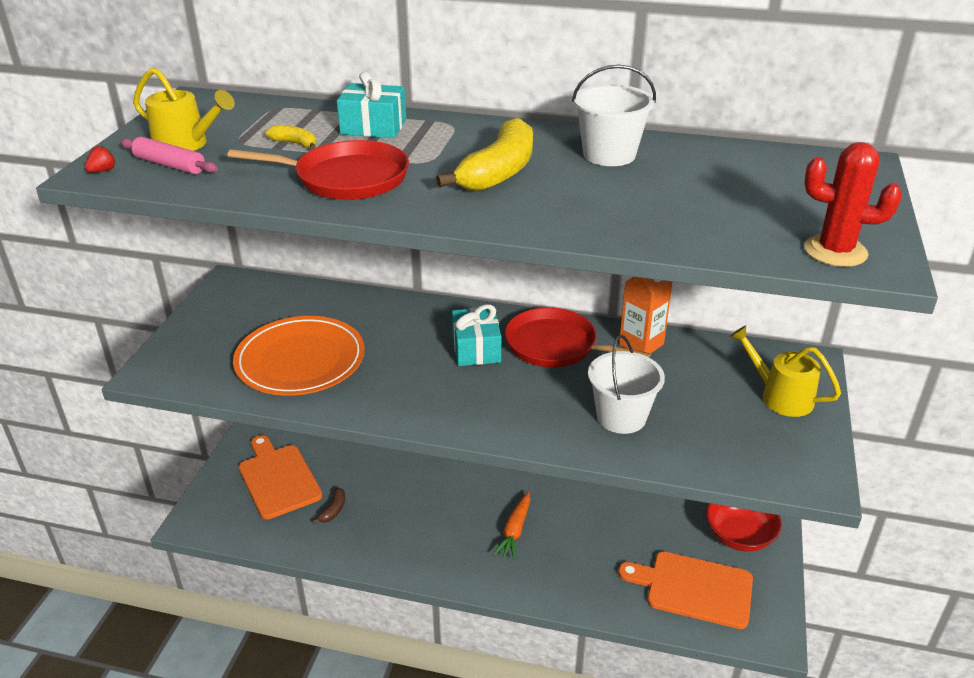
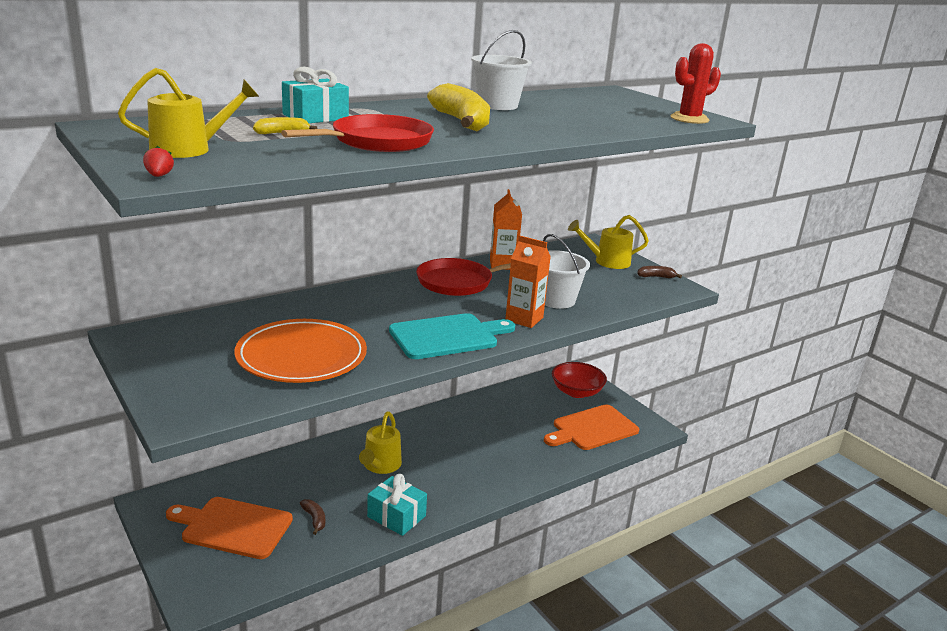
camera: 50 degrees left, 10 degrees down
pink rolling pin [120,137,218,174] -> none
turquoise gift [452,304,501,366] -> turquoise gift moved to [367,474,427,536]
orange carrot [493,491,530,560] -> none
none -> yellow watering can [359,411,402,474]
none -> turquoise cutting board [389,313,515,359]
none -> orange carton [505,236,551,328]
none -> brown banana [637,266,682,278]

